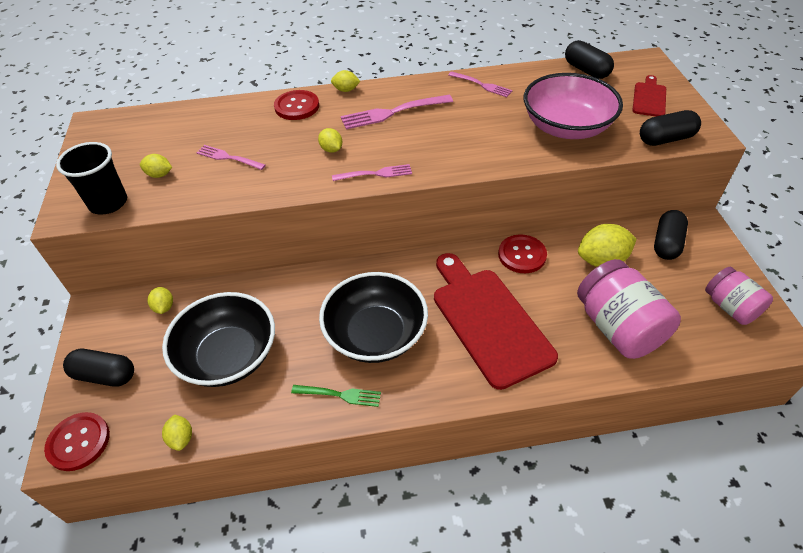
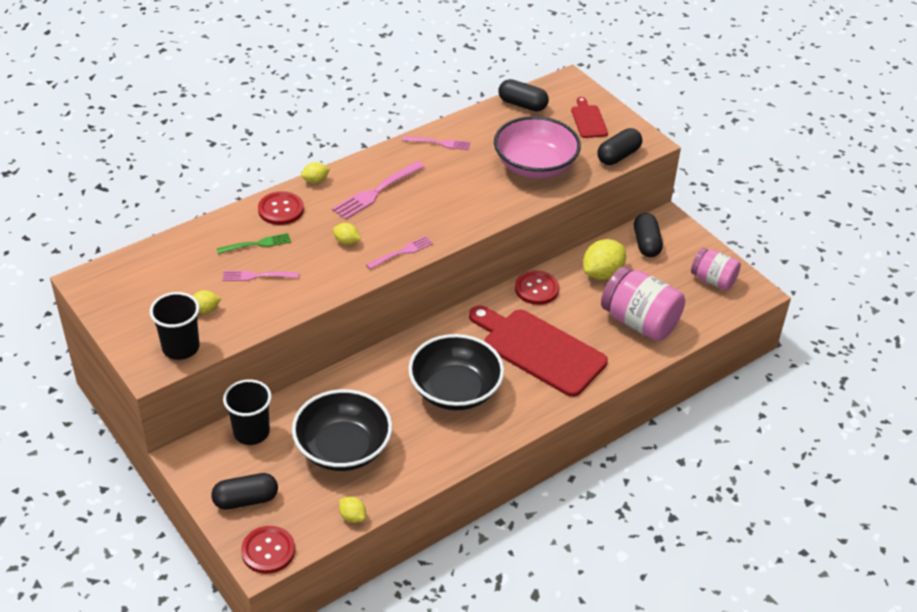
camera: 30 degrees left, 5 degrees down
yellow lemon [147,287,173,314] -> black cup [223,379,272,445]
green fork [291,385,381,407] -> green fork moved to [216,233,291,254]

